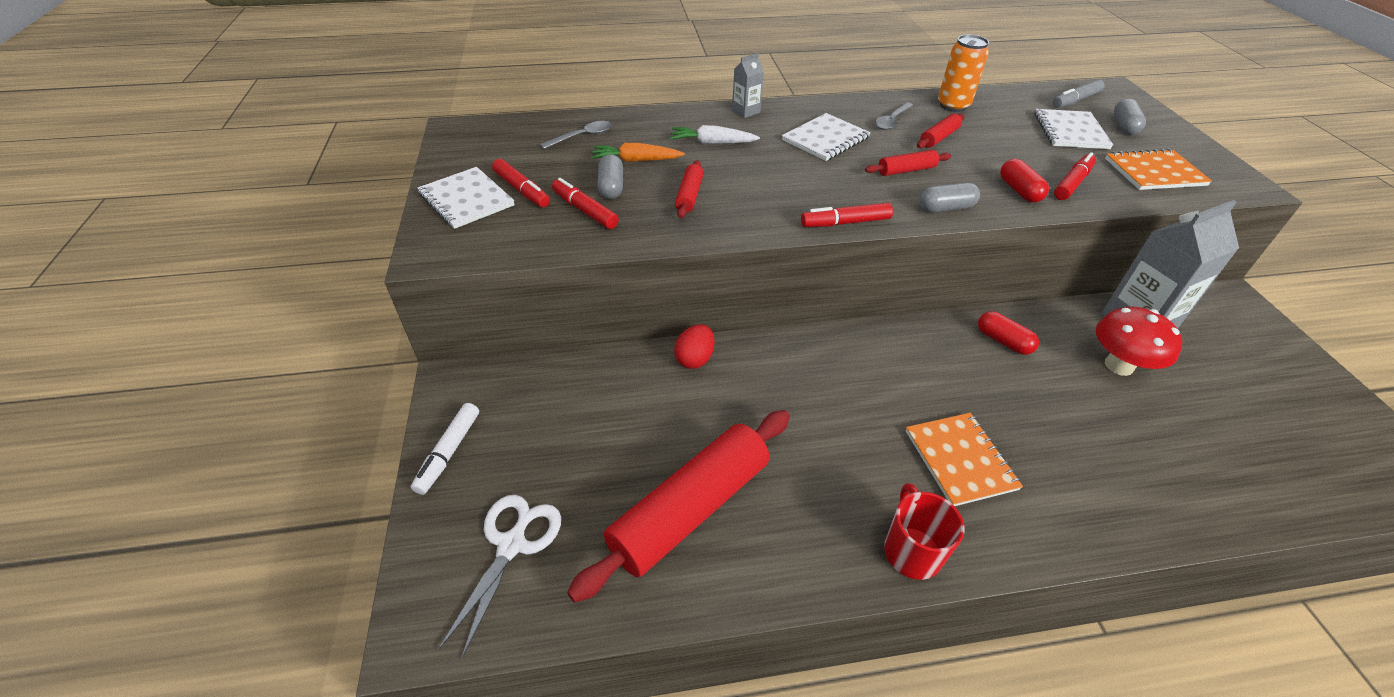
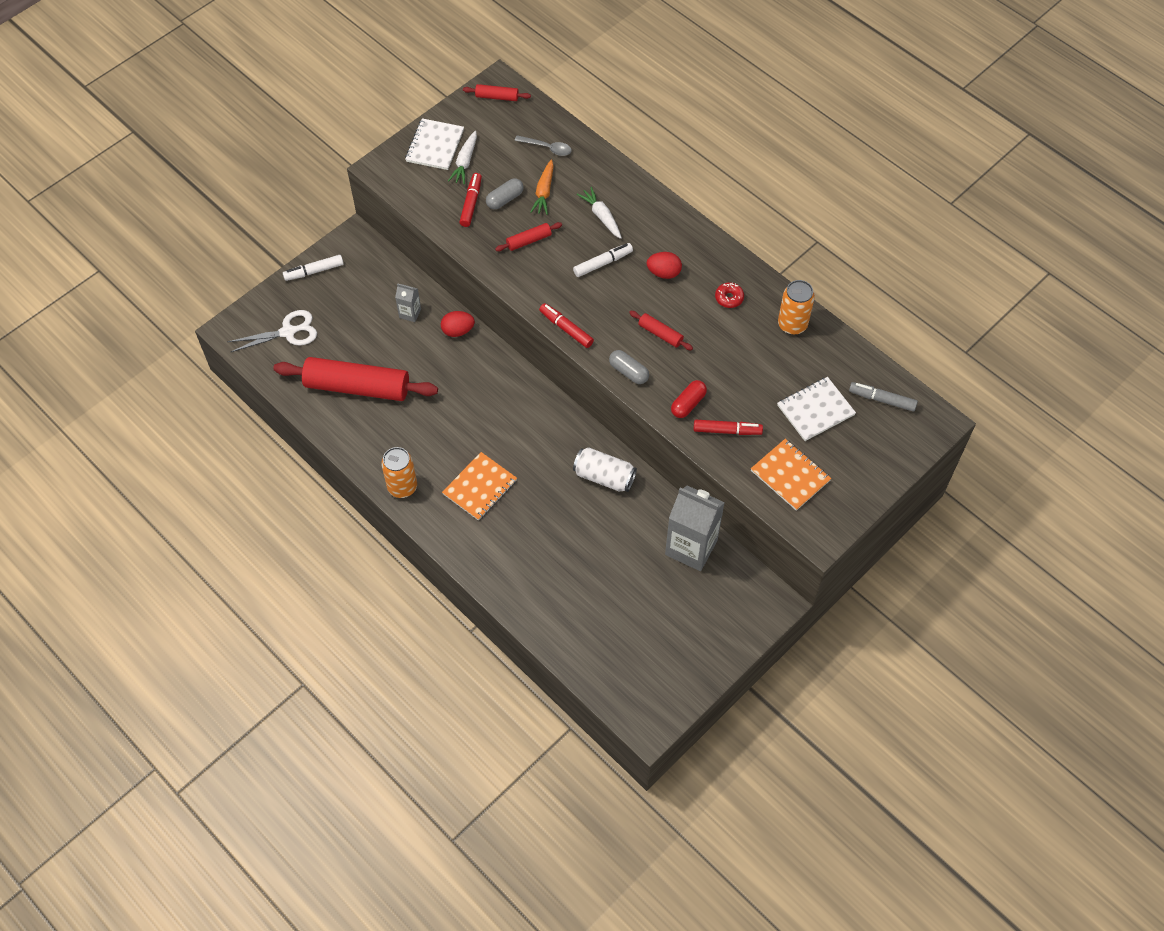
camera: 55 degrees right, 15 degrees up
red marker [492,159,550,207] -> white carrot [448,131,477,184]
orange carrot [591,143,685,162] -> orange carrot turned 135 degrees counterclockwise [530,159,554,215]
grey carton [732,53,764,118] -> grey carton moved to [395,283,421,322]
white notebook [782,113,871,161] -> red egg [647,252,682,279]
grey spoon [875,102,913,130] -> red donut [715,282,744,308]
red mug [884,483,965,580] -> orange can [381,447,417,498]
red rolling pin [917,114,964,148] -> red rolling pin moved to [463,84,531,101]
red capsule [978,311,1039,355] -> white can [573,447,637,492]
red mushroom [1096,306,1182,376] -> none
grey capsule [1114,98,1146,135] -> none
none -> white marker [573,243,633,277]

